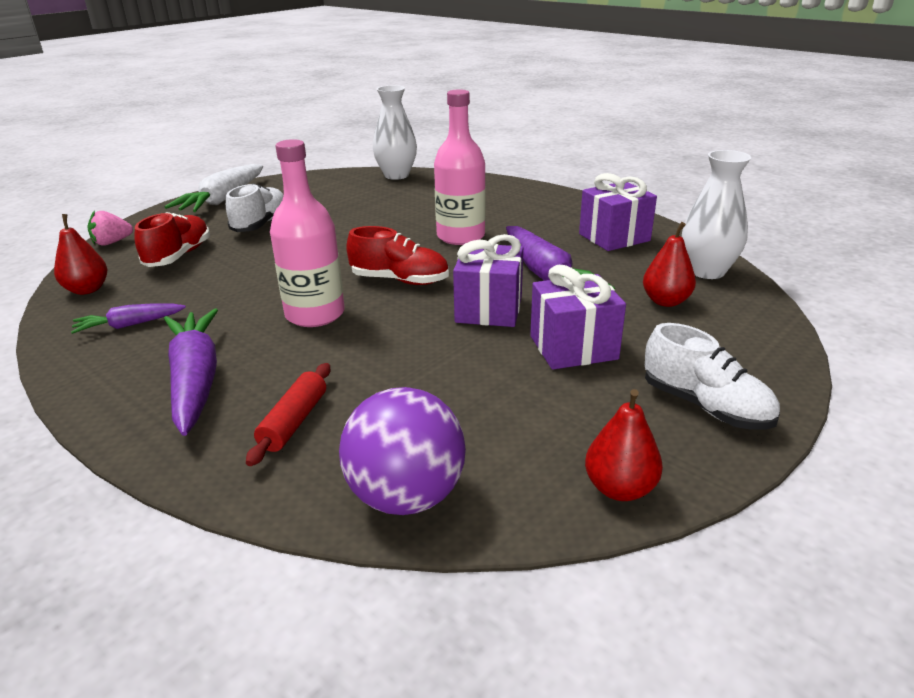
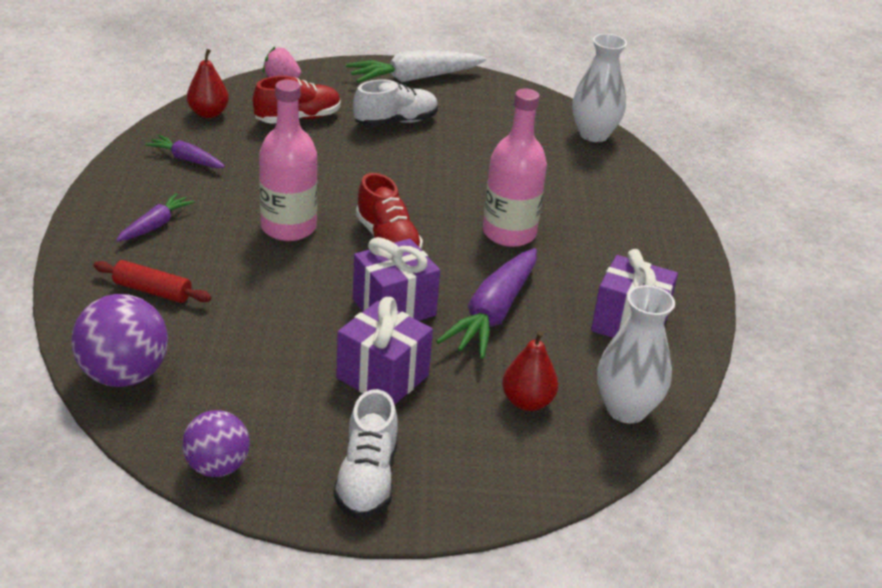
camera: 45 degrees right, 5 degrees up
purple carrot [164,308,218,436] -> purple carrot [116,193,195,242], size x0.55
red rolling pin [246,363,330,466] -> red rolling pin turned 45 degrees clockwise [93,260,212,303]
red pear [585,389,663,501] -> purple ball [182,410,250,477]

